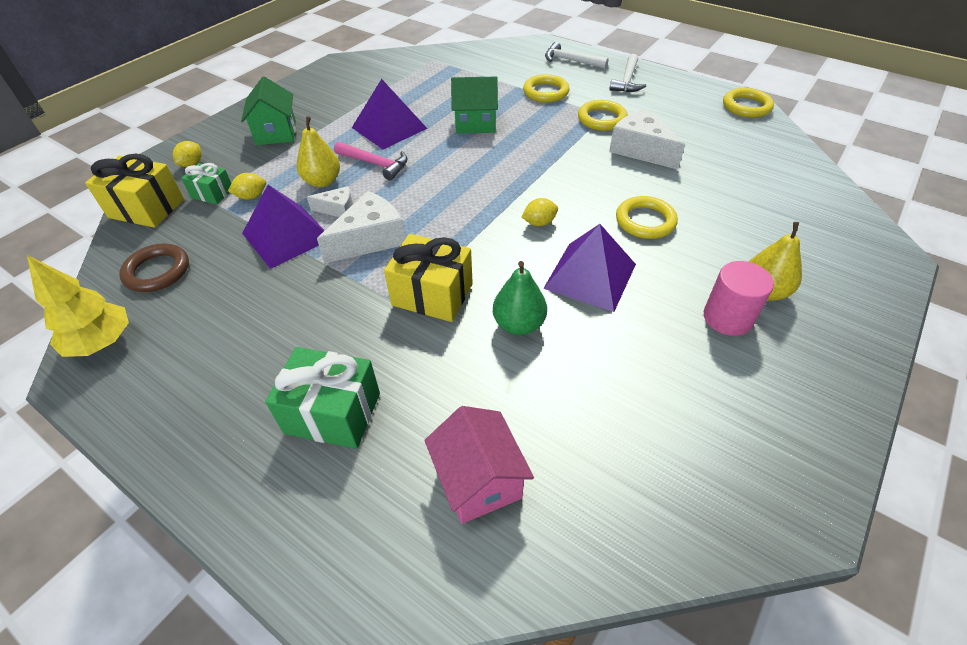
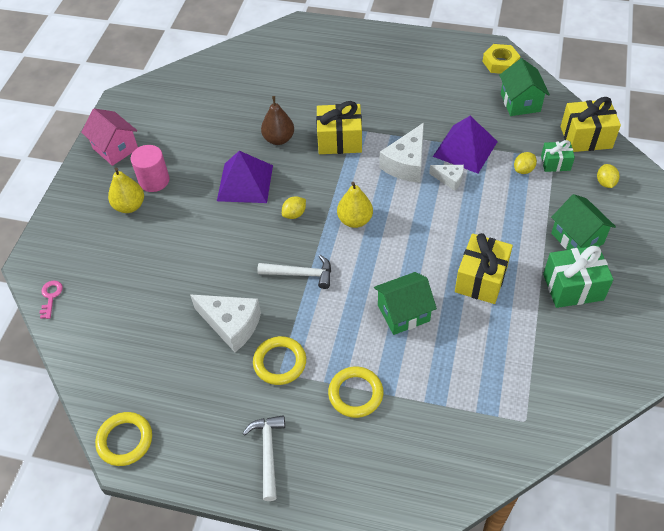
camera: 160 degrees right, 5 degrees up
yellow tree [27,255,129,357] -> yellow nut [482,44,520,74]
brown ring [119,243,189,292] -> green house [499,58,550,116]
green gift [265,347,380,449] -> green gift moved to [543,246,613,308]
yellow pear [297,116,340,187] -> yellow pear moved to [337,182,373,228]
white cheese [307,186,353,217] -> white cheese turned 135 degrees counterclockwise [429,165,464,191]
pink hammer [334,142,407,180] -> none
purple pyramid [352,79,427,149] -> yellow gift [455,233,513,304]
pink house [424,406,534,524] -> pink house moved to [81,108,138,166]
green pear [493,261,547,335] -> brown pear [261,96,294,145]
white hammer [545,42,609,69] -> white hammer moved to [257,255,331,289]
yellow ring [616,196,678,239] -> none
none -> pink key [40,281,63,319]

